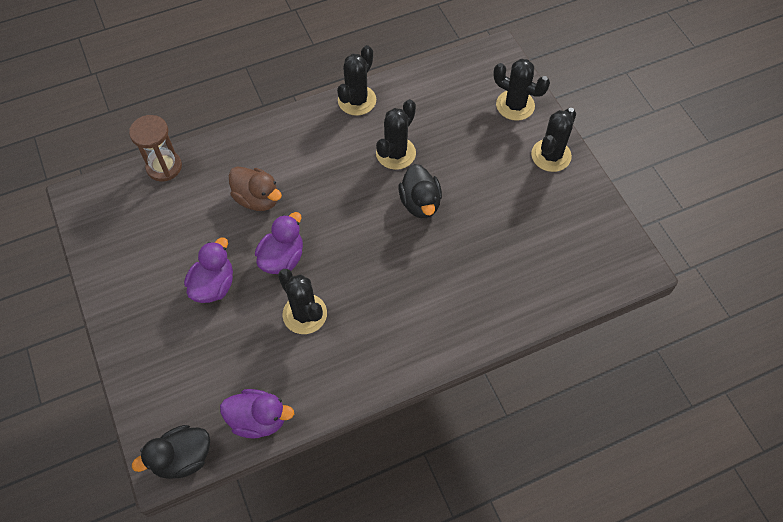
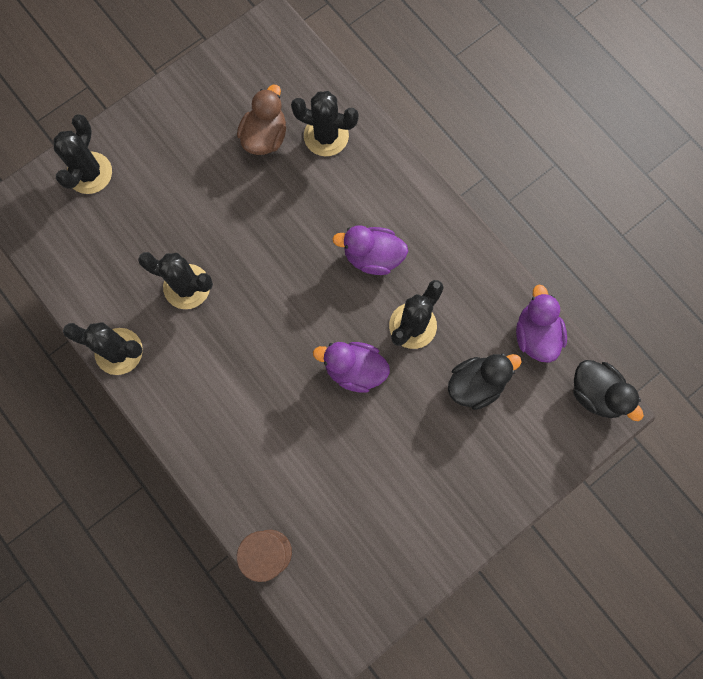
camera: 105 degrees left, 15 degrees up
purple duck [184,238,233,303] -> purple duck moved to [332,225,408,275]
brown duck [229,166,282,211] -> brown duck moved to [237,85,286,155]
black duck [398,164,442,218] -> black duck moved to [448,354,521,410]
black cactus [531,108,576,172] -> black cactus moved to [291,91,359,156]

